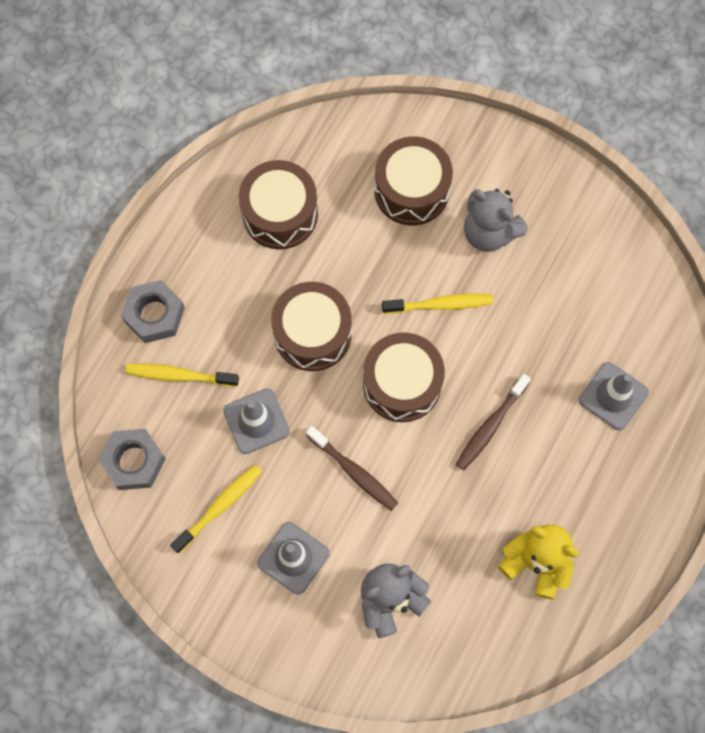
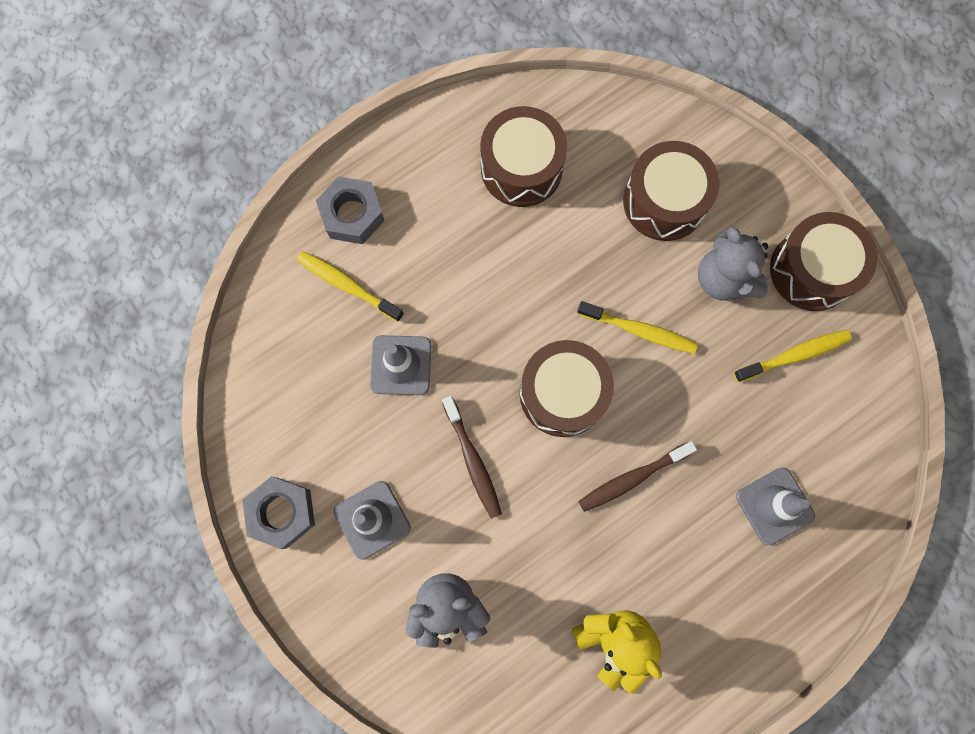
camera: 25 degrees right, 5 degrees up
grey nut [98,429,166,490] -> grey nut moved to [243,476,315,549]
yellow toothbrush [170,464,262,553] -> yellow toothbrush moved to [734,330,852,382]
brown drum [271,282,352,371] -> brown drum moved to [770,212,878,311]

